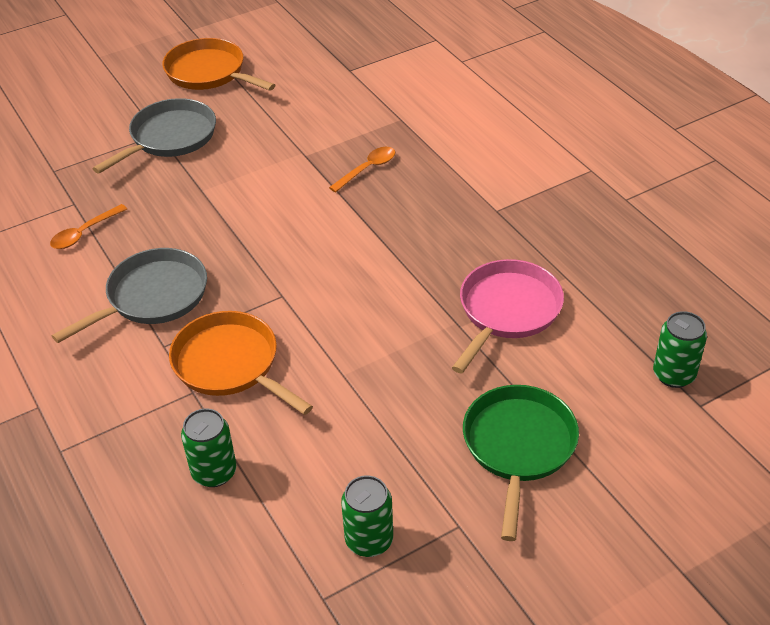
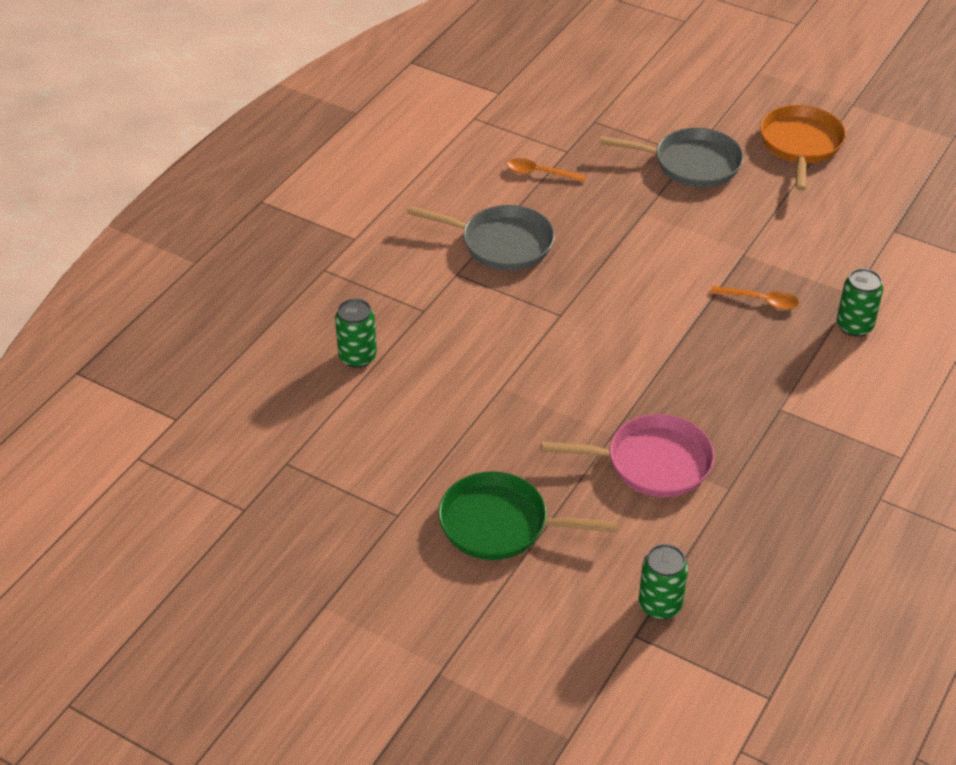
camera: 60 degrees right, 0 degrees up
orange pan [169,311,313,415] -> none
green can [341,476,393,557] -> green can moved to [837,268,883,337]
green pan [463,385,579,541] -> green pan turned 150 degrees counterclockwise [438,471,618,560]

